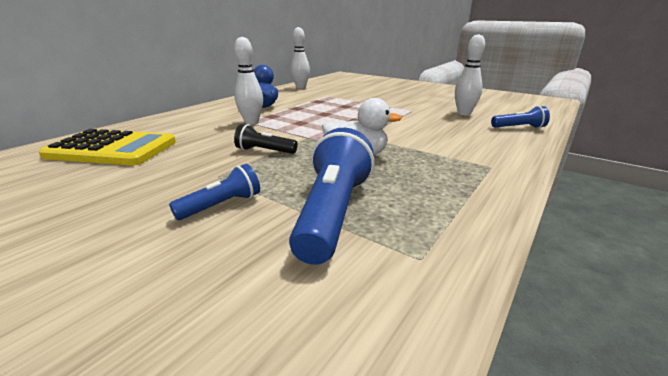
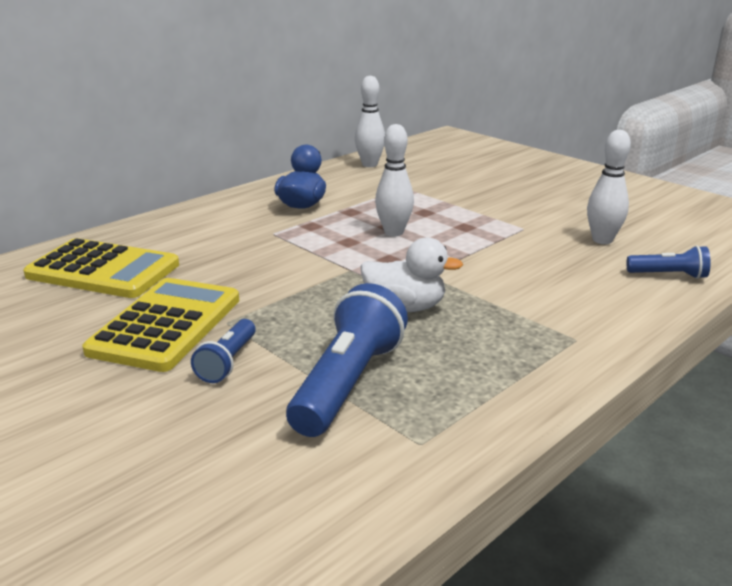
camera: 10 degrees right, 0 degrees up
blue flashlight [169,164,260,220] -> blue flashlight turned 135 degrees clockwise [191,319,256,383]
white bowling pin [234,37,263,124] -> white bowling pin moved to [375,124,414,236]
black flashlight [234,124,298,154] -> none
none -> yellow calculator [82,278,239,372]

